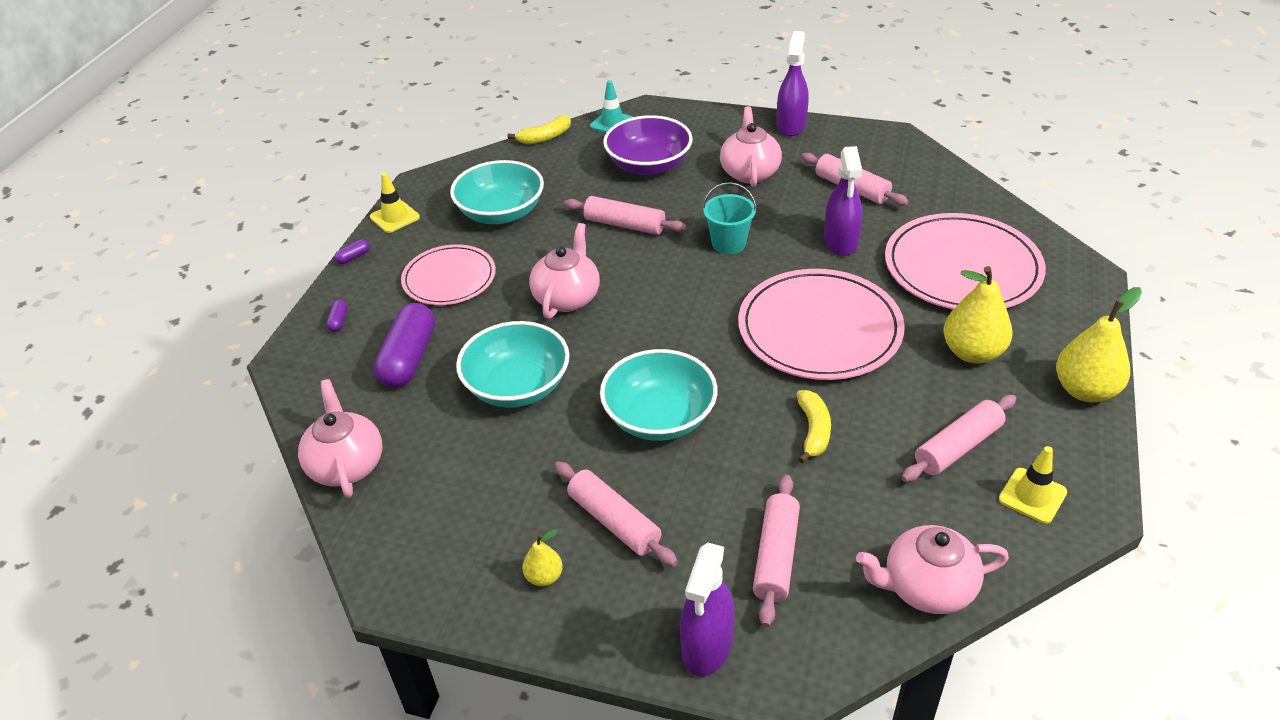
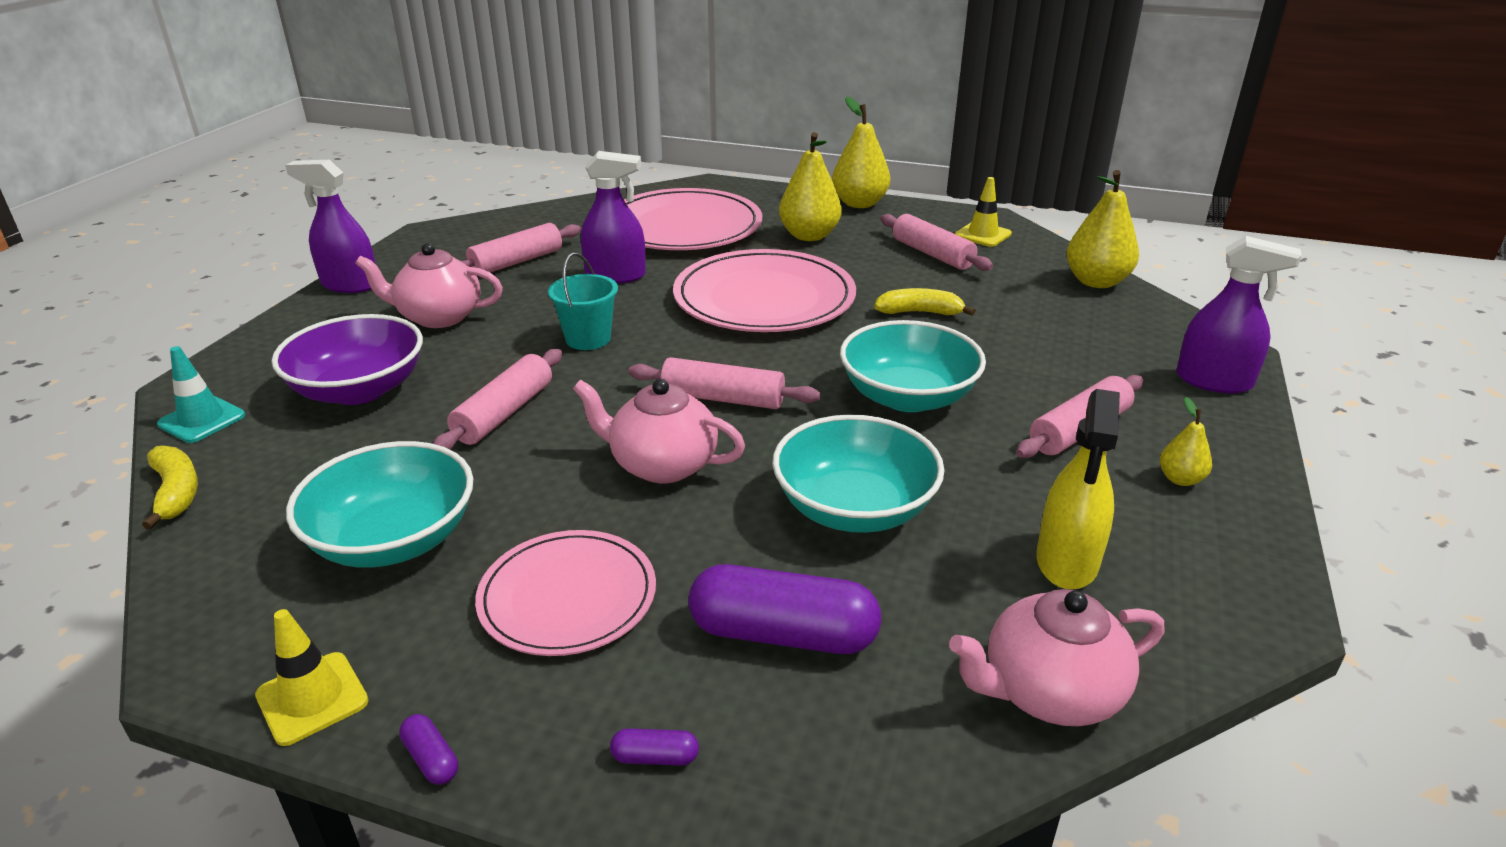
camera: 90 degrees left, 10 degrees down
pink rolling pin [753,475,800,627] -> pink rolling pin moved to [628,357,820,409]
pink teapot [856,525,1009,614] -> yellow pear [1066,170,1139,288]
none -> yellow spray bottle [1036,389,1120,590]

